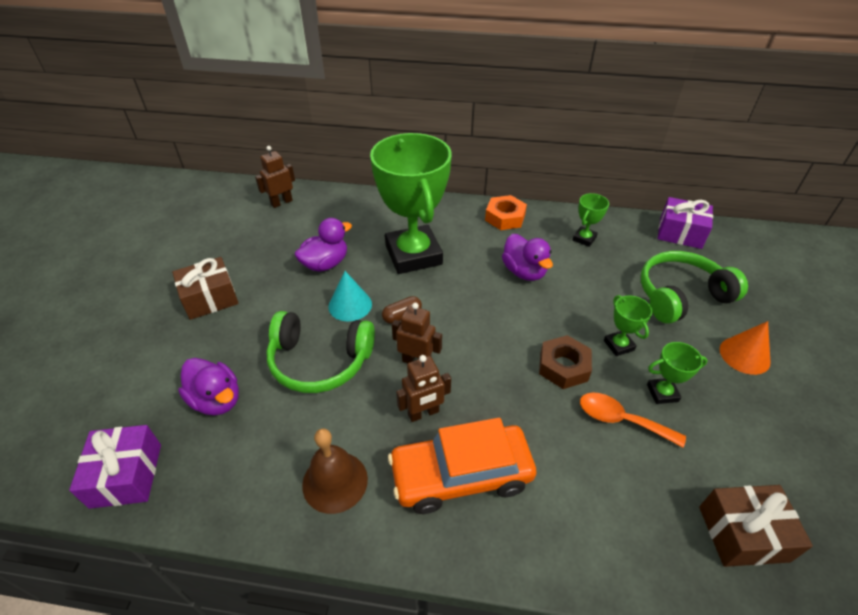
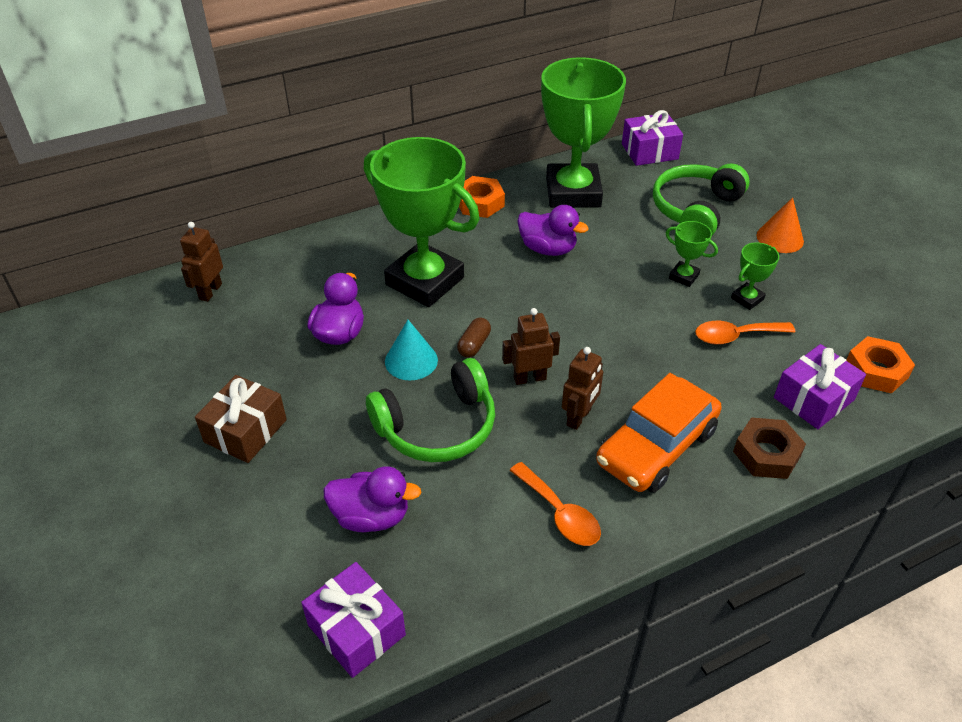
camera: 35 degrees left, 0 degrees up
brown bell [302,428,368,514] -> orange spoon [510,462,601,546]
brown nut [539,335,592,389] -> brown nut moved to [733,417,806,479]
green trophy [573,193,609,247] -> green trophy [541,57,626,208], size x2.45
brown gift [699,485,813,567] -> orange nut [847,336,915,393]
none -> purple gift [774,344,866,429]

